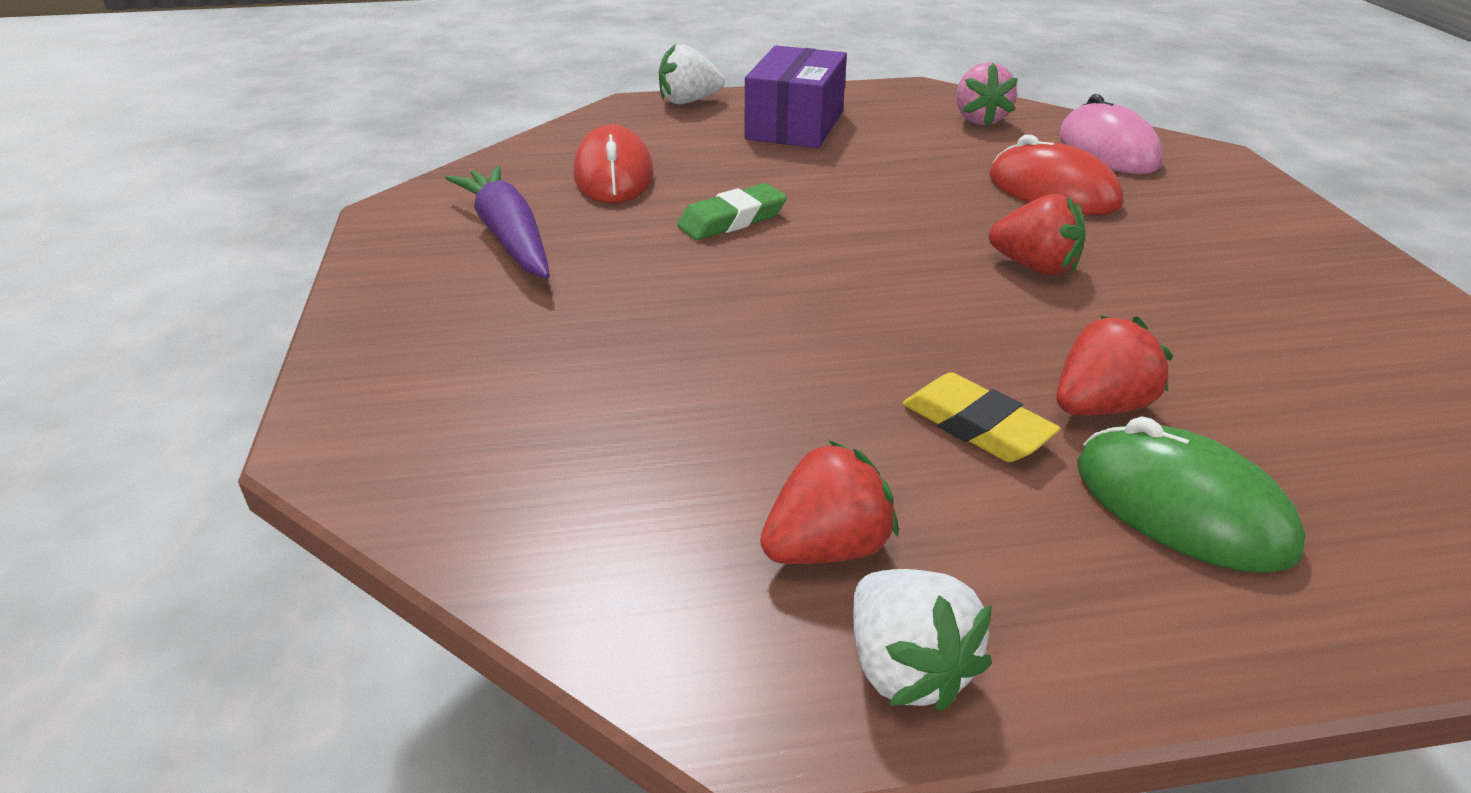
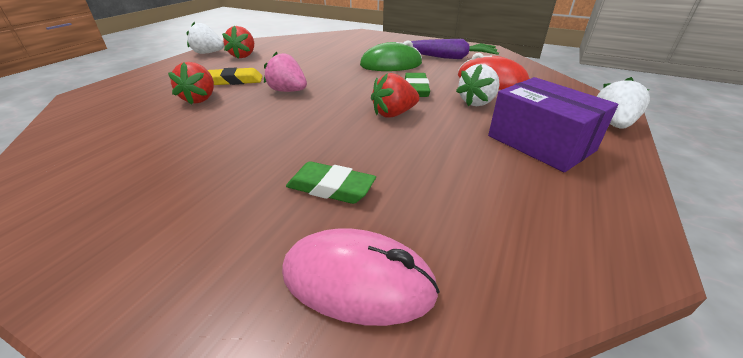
camera: 125 degrees right, 0 degrees up
pink strawberry [956,62,1018,127] -> pink strawberry moved to [264,51,307,92]
red mouse [989,135,1123,215] -> green eraser [286,161,376,204]
red strawberry [989,194,1086,275] -> red strawberry moved to [371,73,420,118]
green mouse [1077,416,1306,573] -> green mouse moved to [360,40,422,71]
none -> white strawberry [456,64,500,106]

